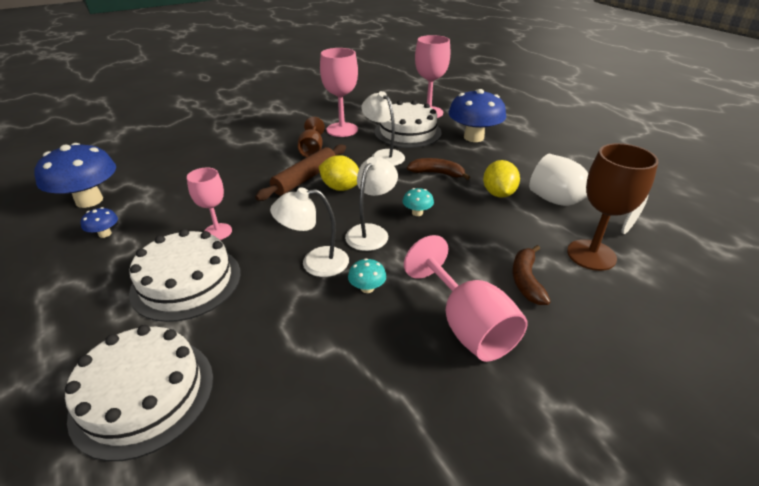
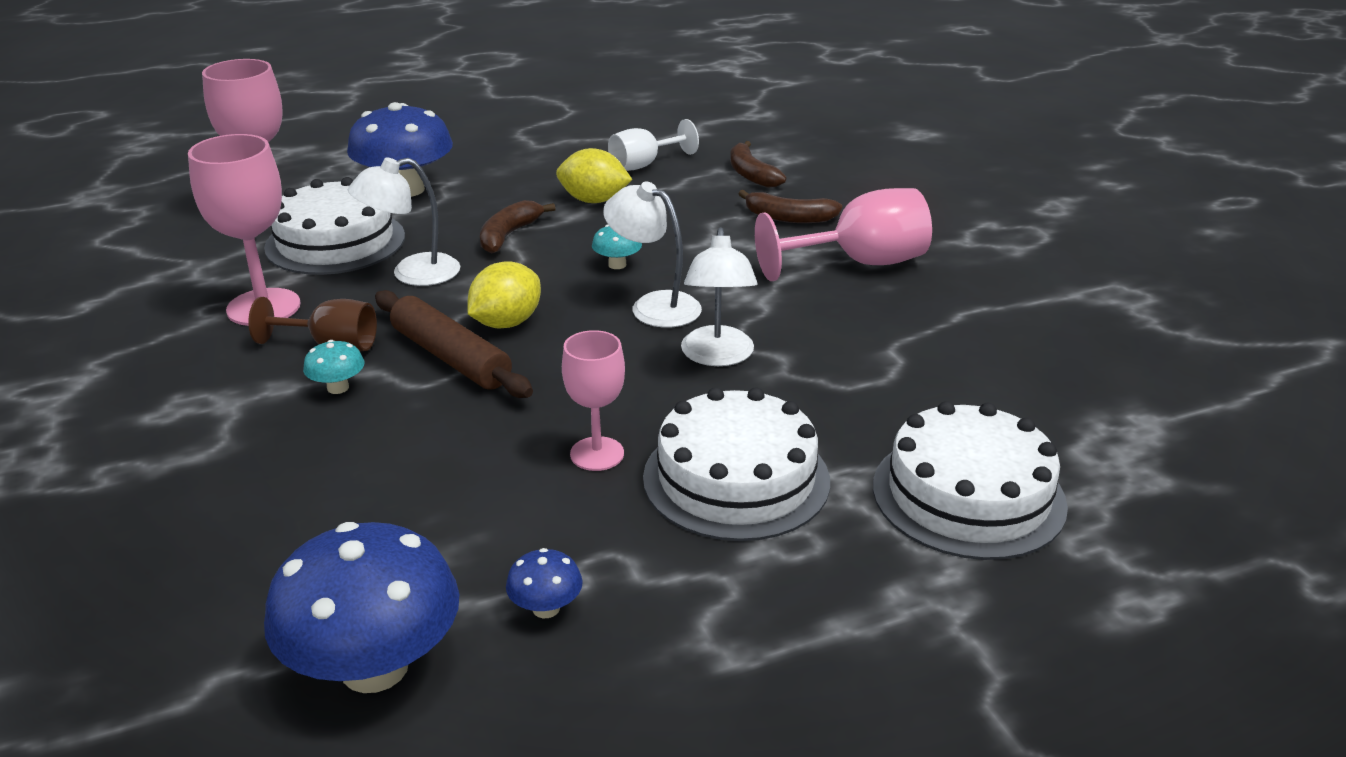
camera: 80 degrees left, 5 degrees down
turquoise mushroom [348,258,386,293] -> turquoise mushroom moved to [303,340,364,394]
white goblet [529,154,648,234] -> white goblet [608,119,699,171], size x0.63
brown goblet [567,143,658,271] -> brown banana [730,141,786,188]

